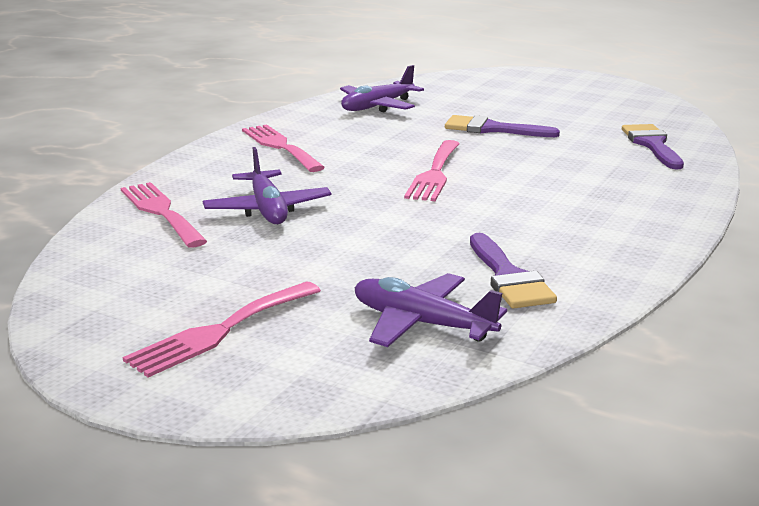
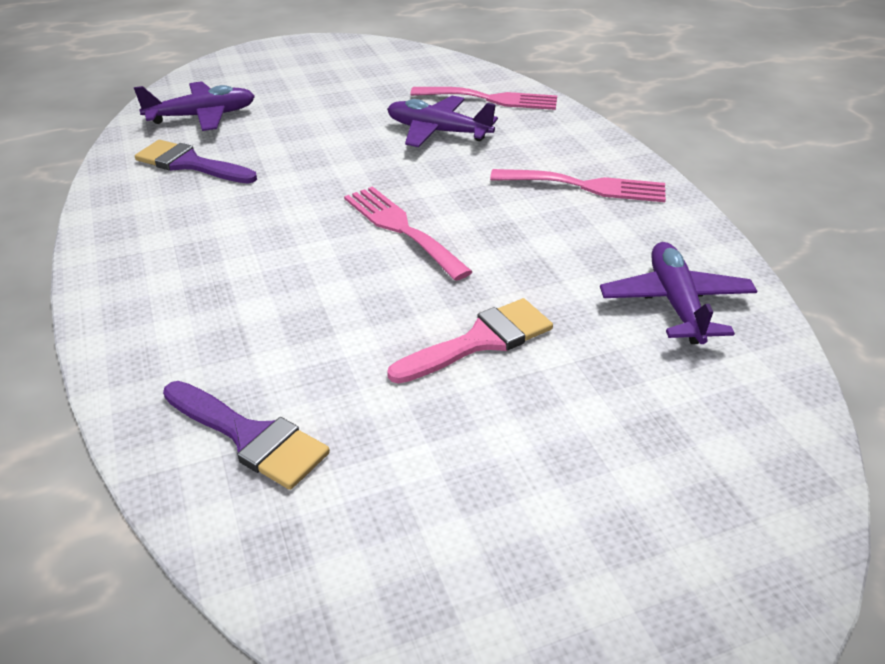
camera: 130 degrees right, 15 degrees up
pink fork [123,281,321,378] -> none
purple brush [445,115,560,137] -> pink brush [387,298,553,384]

